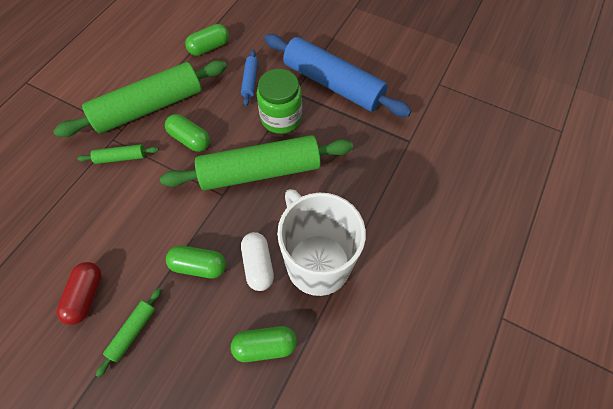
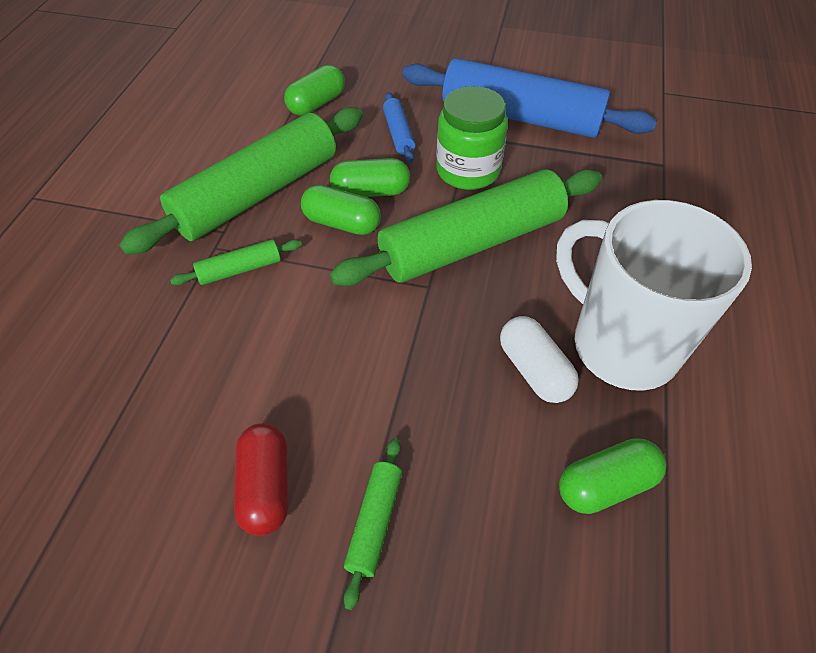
camera: 15 degrees left, 10 degrees down
green capsule [166,246,226,278] -> green capsule moved to [330,158,410,197]

